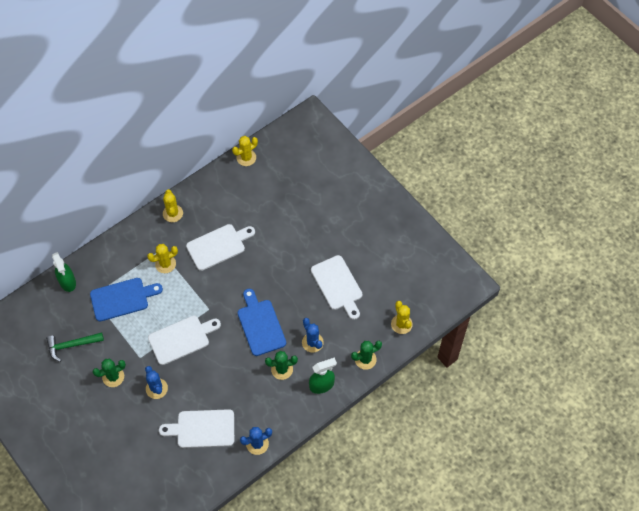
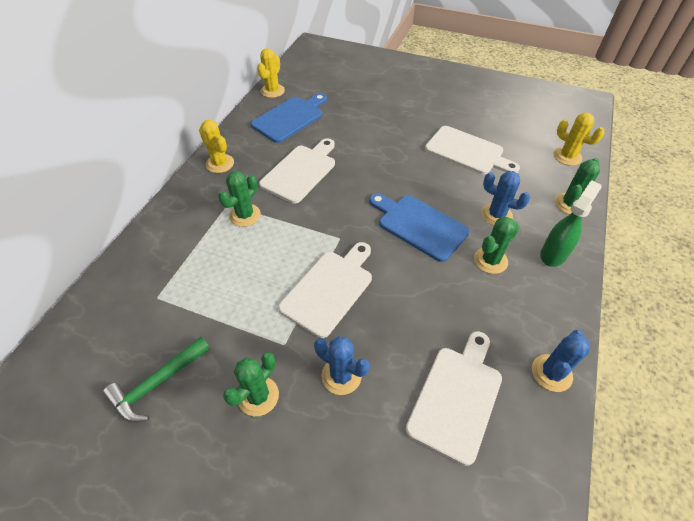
camera: 30 degrees left, 10 degrees down
green spray bottle [52,252,76,292] -> none
blue cutting board [90,278,163,321] -> blue cutting board moved to [251,93,327,143]
yellow cactus [147,244,178,273] -> green cactus [218,171,261,227]
white cutting board [159,409,234,448] -> white cutting board turned 150 degrees clockwise [406,331,502,466]

